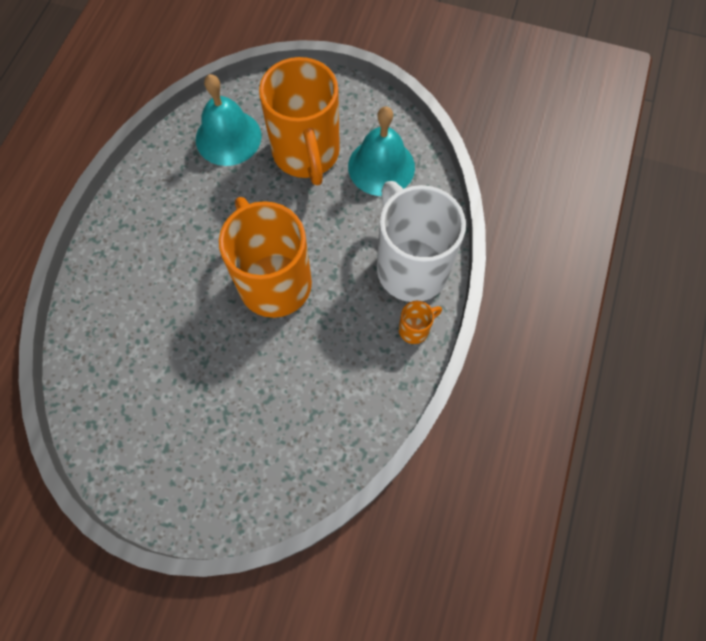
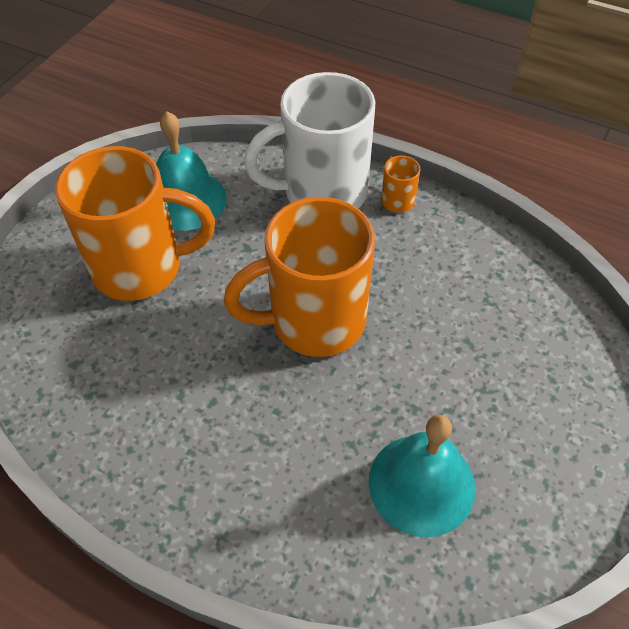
camera: 80 degrees left, 15 degrees down
turquoise bell [196,74,261,166] -> turquoise bell moved to [369,415,475,537]

